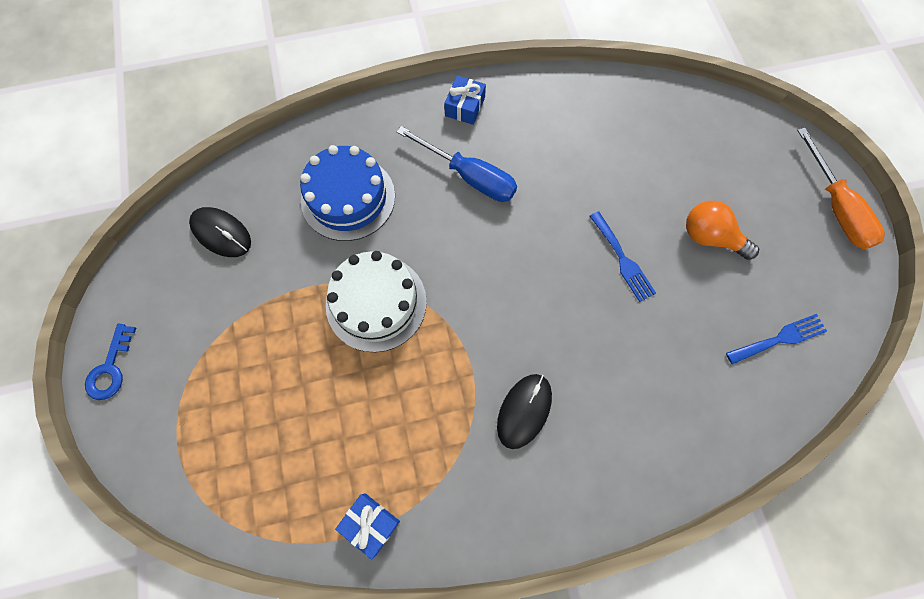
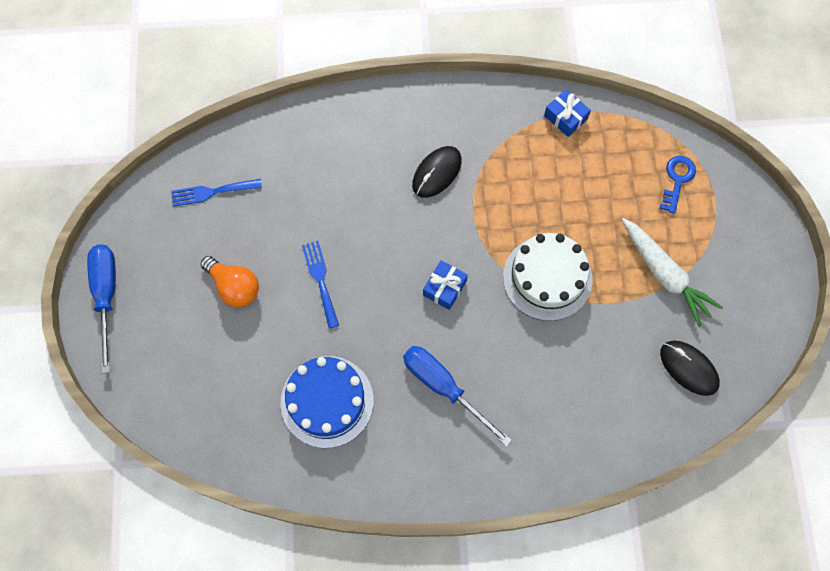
camera: 170 degrees left, 0 degrees up
blue key [85,324,136,400] -> blue key moved to [660,156,696,214]
blue cake [300,145,395,241] -> blue cake moved to [281,356,374,448]
blue gift [444,75,486,125] -> blue gift moved to [423,260,468,310]
orange screwdriver [797,128,885,249] -> blue screwdriver [87,245,116,373]
none -> white carrot [622,218,723,327]

